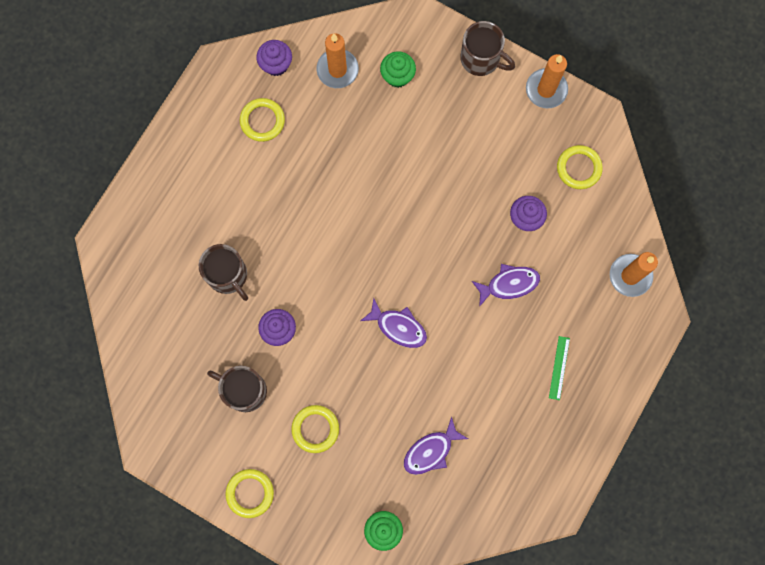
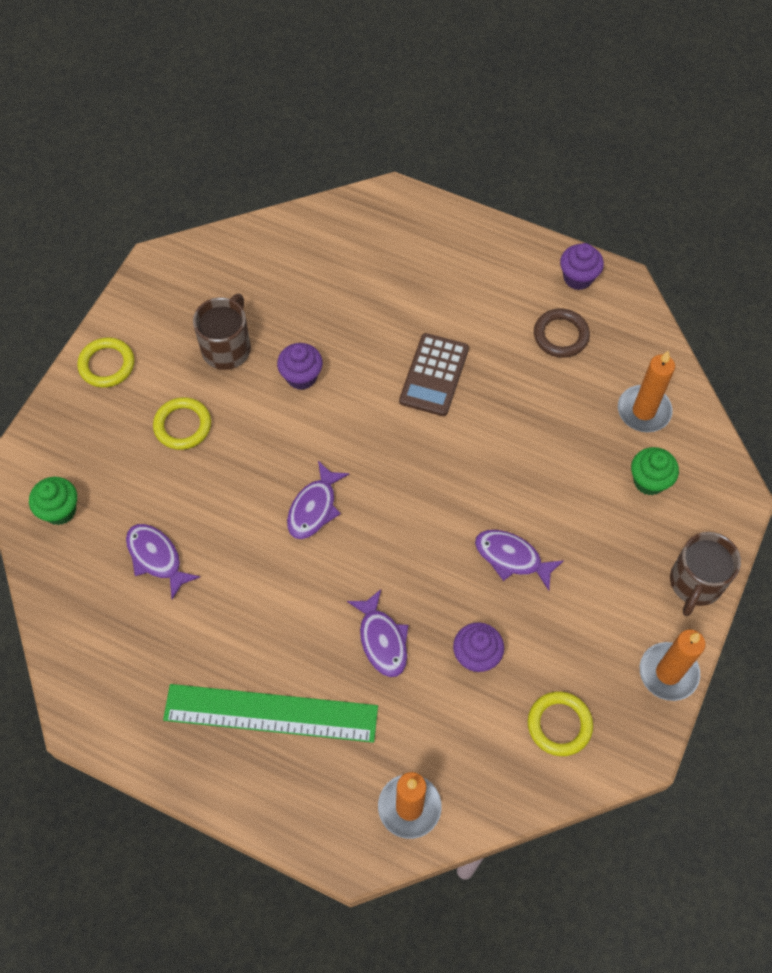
camera: 85 degrees right, 15 degrees down
brown mug [199,244,248,301] -> none
yellow ring [240,98,285,142] -> brown ring [534,308,590,358]
purple cupcake [256,40,292,76] -> purple cupcake moved to [560,243,604,290]
green ruler [549,336,570,400] -> green ruler [163,684,378,743], size x2.41
none -> brown calculator [399,333,469,416]
none -> purple fish [475,530,564,591]

